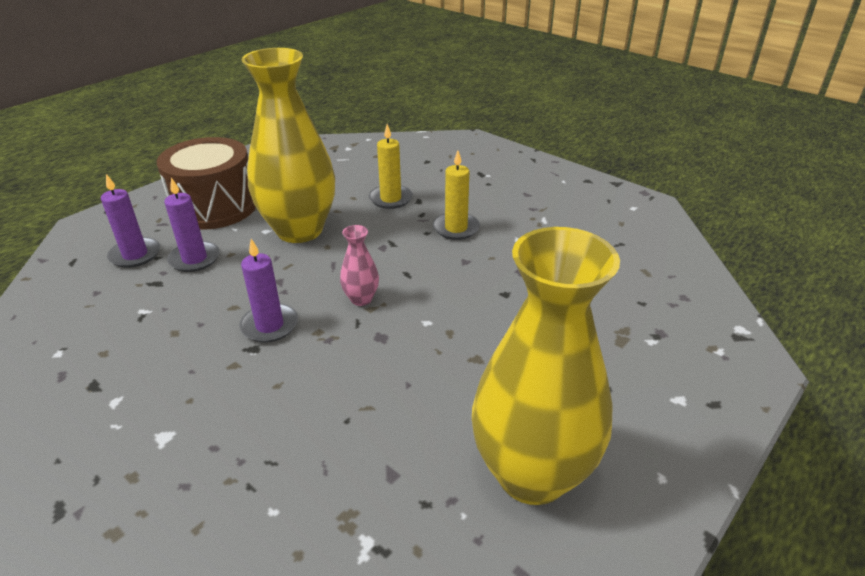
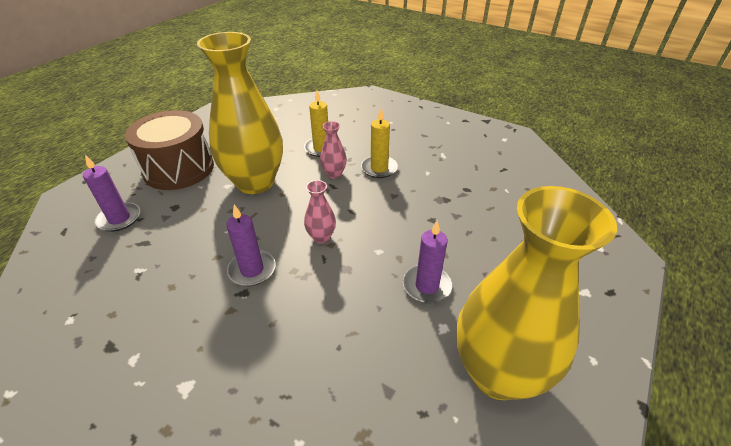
camera: 10 degrees left, 5 degrees up
purple candle [164,177,220,272] -> purple candle moved to [403,220,452,303]
none -> pink vase [320,121,347,178]

